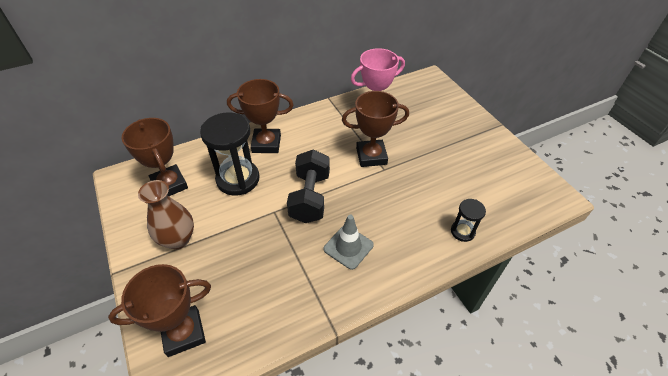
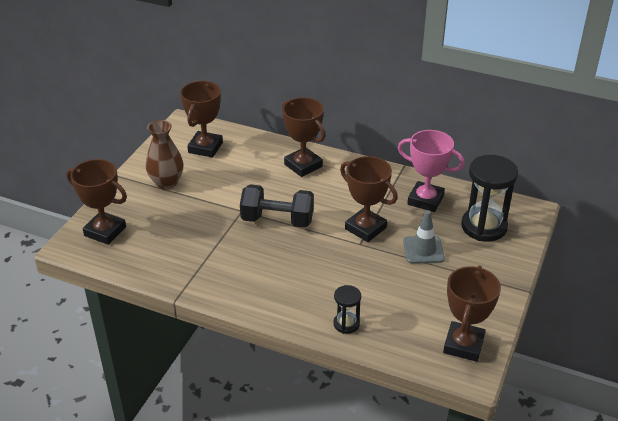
camera: 50 degrees right, 10 degrees down
black hourglass [200,112,259,196] -> black hourglass moved to [461,155,518,242]
black dumbbell [287,149,330,223] -> black dumbbell turned 45 degrees clockwise [240,184,314,228]
grey traffic cone [324,215,374,270] -> grey traffic cone moved to [403,210,445,264]
none -> brown trophy [443,266,501,362]

